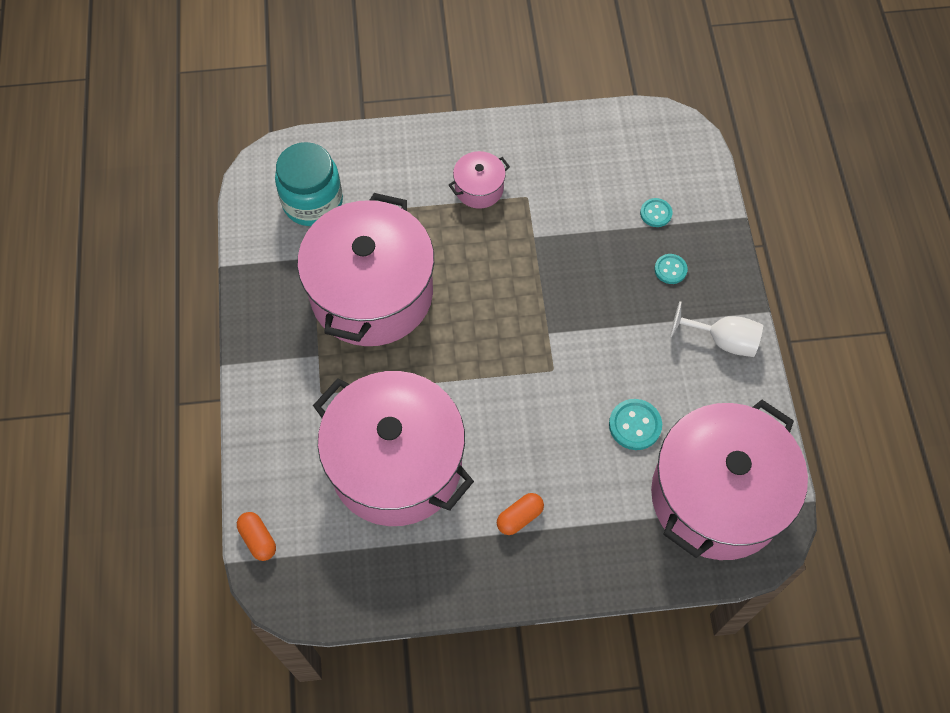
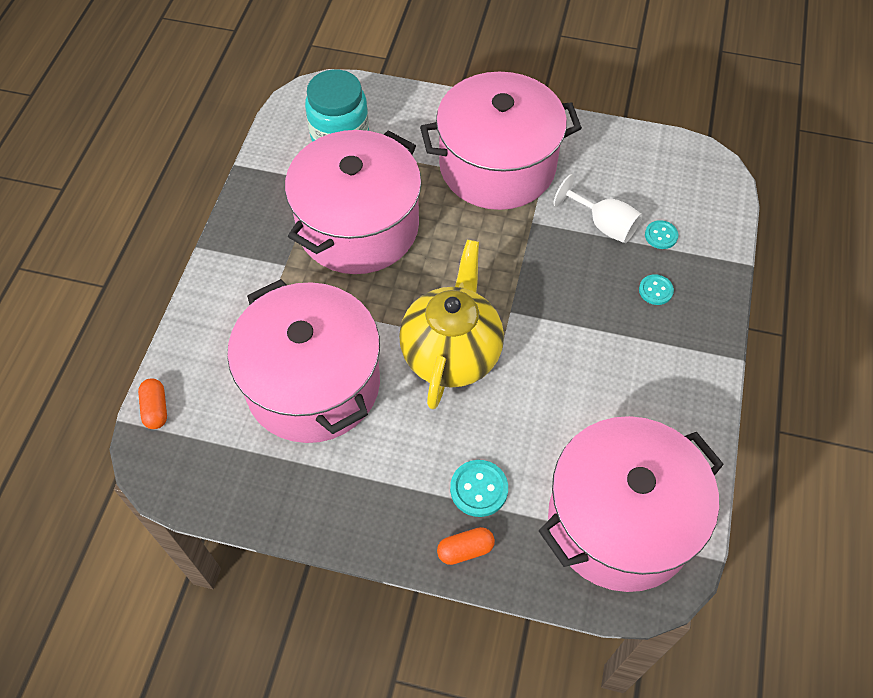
camera: 20 degrees right, 5 degrees down
pink pot [449,151,510,209] -> pink pot [420,72,582,210], size x2.41
orange capsule [497,493,544,535] -> orange capsule moved to [437,527,495,565]
turquoise button [609,399,662,450] -> turquoise button moved to [450,460,508,517]
white goblet [670,301,763,357] -> white goblet moved to [553,174,642,243]
none -> yellow teapot [399,240,504,409]

